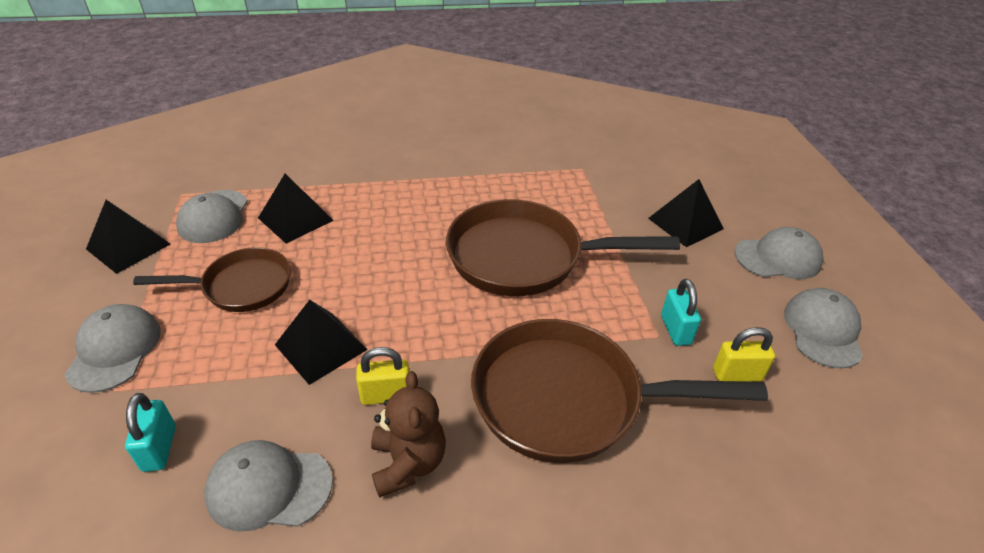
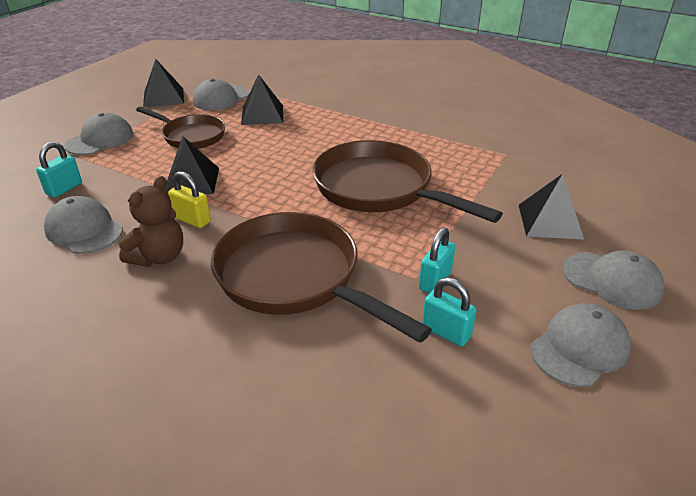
camera: 40 degrees right, 5 degrees down
yellow padlock [713,327,775,382] -> turquoise padlock [422,277,477,347]

